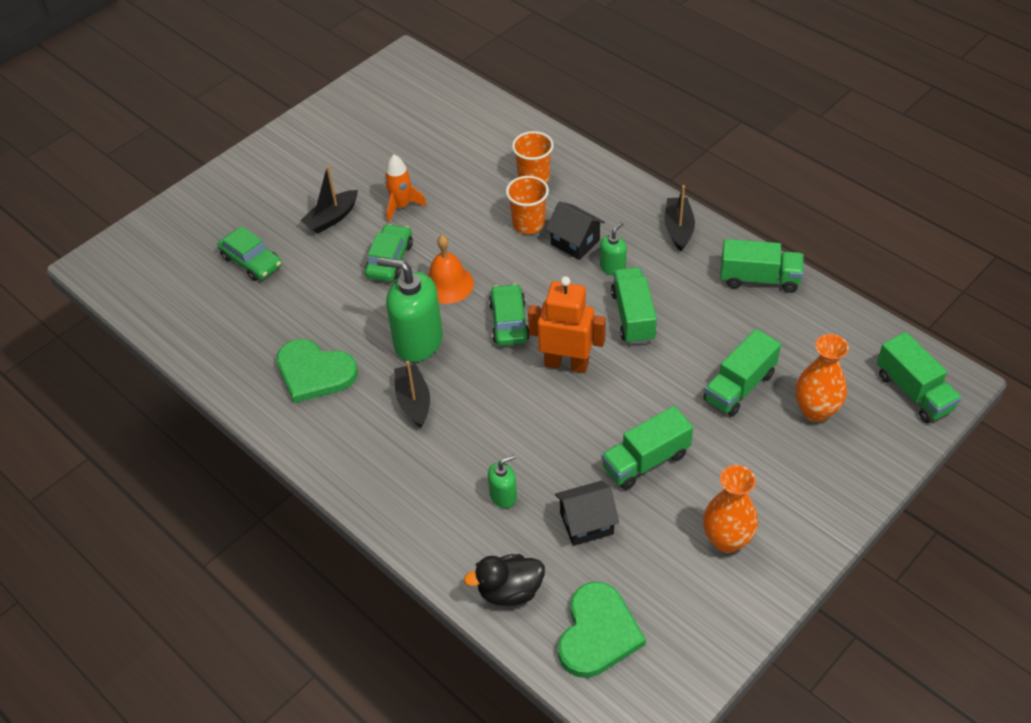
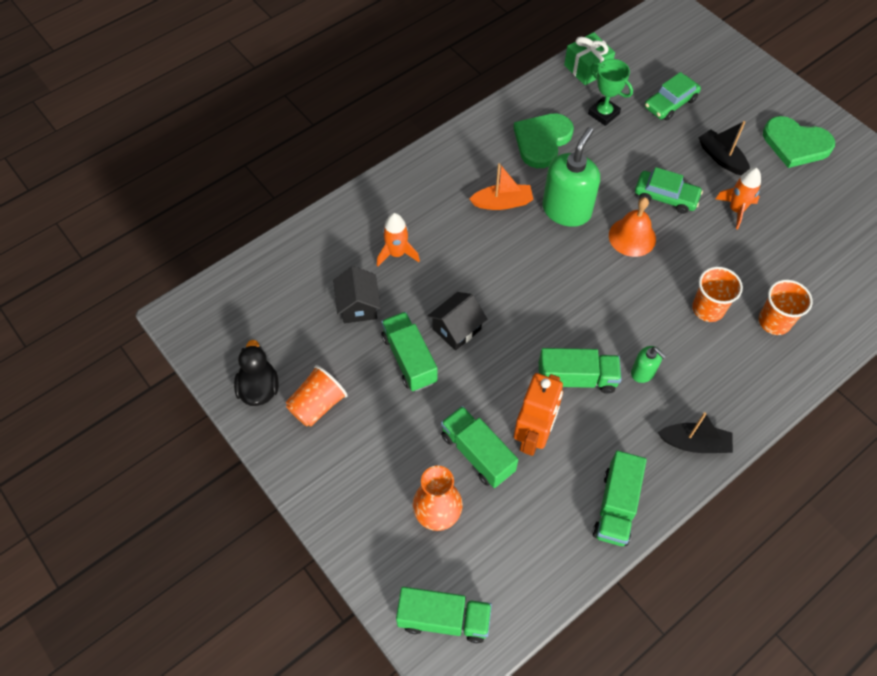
camera: 95 degrees right, 10 degrees up
black boat [394,361,430,427] -> orange boat [469,163,534,210]
black duck [464,554,545,606] -> black duck moved to [234,340,279,406]
green soap dispenser [488,455,517,508] -> orange rocket [377,213,420,266]
green car [489,284,530,346] -> none
orange robot [528,276,606,373] -> orange robot moved to [514,373,563,456]
black house [546,201,605,260] -> black house moved to [428,292,487,351]
green heart [558,582,646,678] -> green heart moved to [763,116,835,168]
orange vase [703,465,758,553] -> orange cup [286,365,347,427]
green truck [877,332,962,423] -> green truck turned 150 degrees counterclockwise [396,587,492,643]
none -> green gift [564,32,615,85]
none -> green trophy [588,59,633,126]

